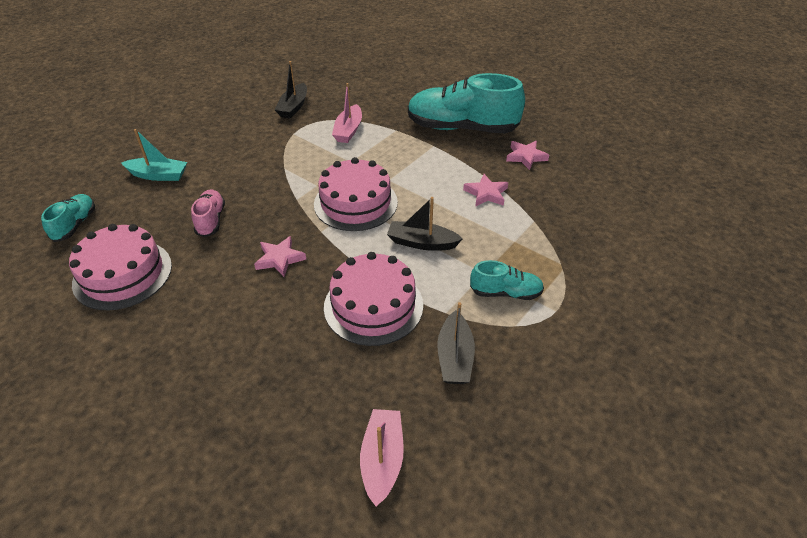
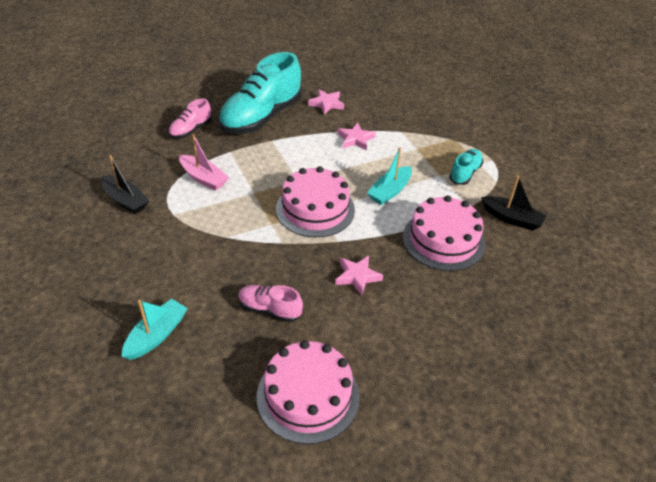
camera: 65 degrees left, 0 degrees up
turquoise shoe [41,194,95,242] -> none
pink boat [360,409,404,506] -> none
black boat [387,197,463,251] -> turquoise boat [367,147,412,205]
none -> pink shoe [168,98,212,139]

